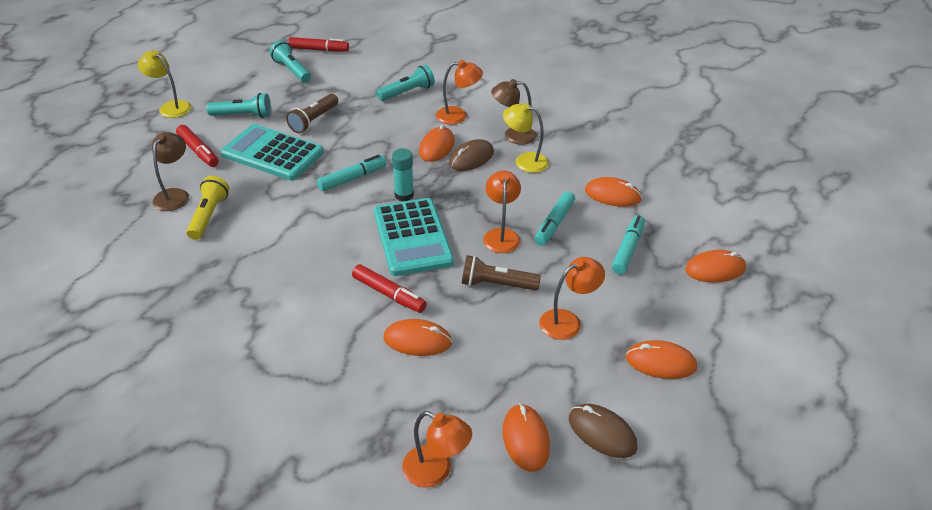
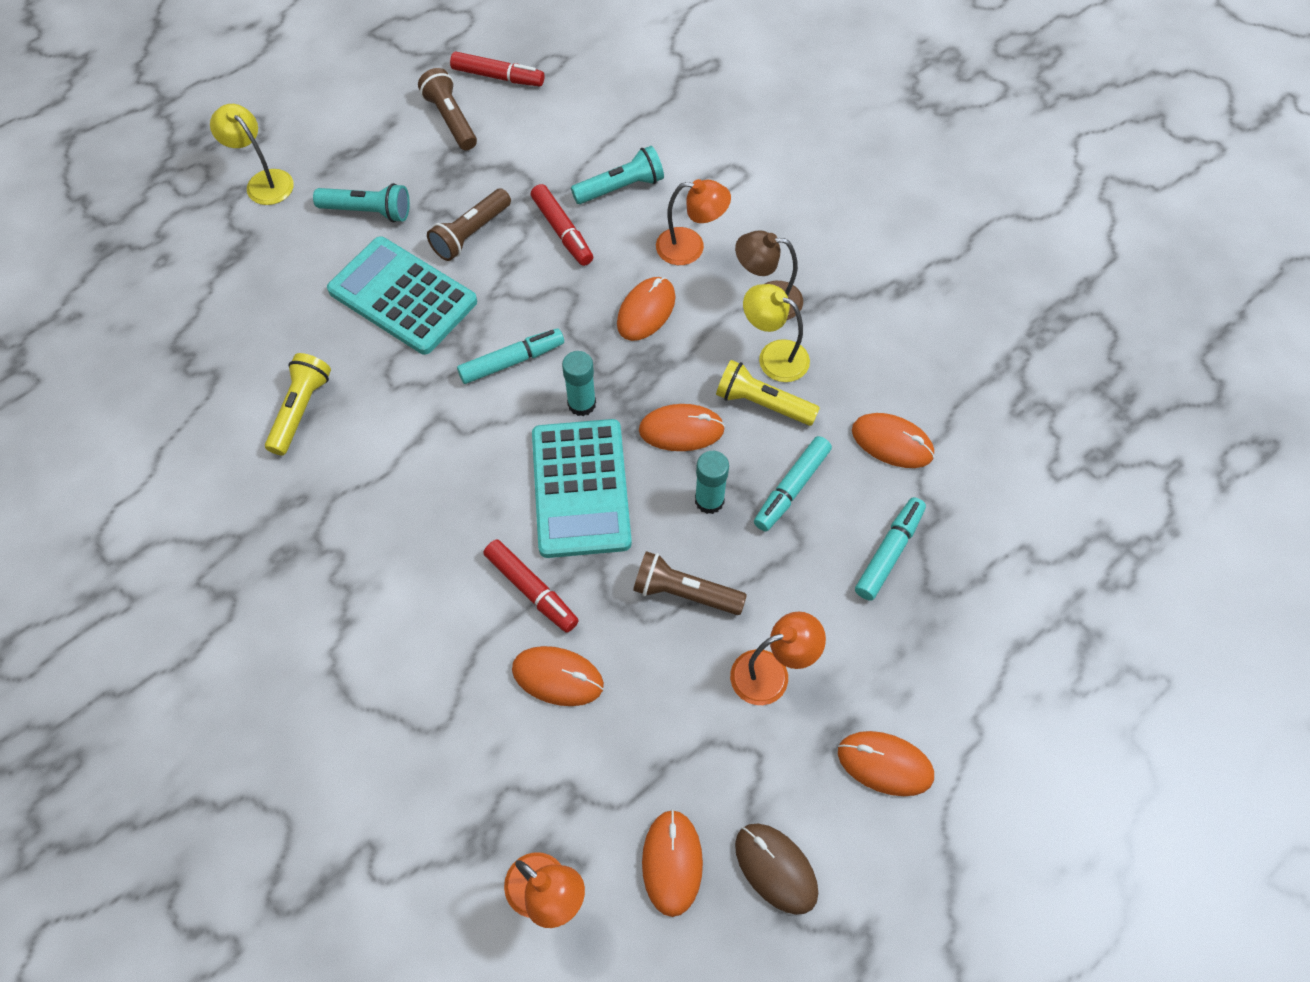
camera: 10 degrees right, 20 degrees up
brown lamp [152,132,189,211] -> none
red marker [176,125,219,167] -> red marker moved to [531,184,593,266]
turquoise flashlight [269,40,311,83] -> brown flashlight [418,68,477,150]
brown mouse [449,139,494,171] -> none
orange lamp [483,170,521,253] -> turquoise glue stick [695,451,729,514]
orange mouse [685,250,746,283] -> orange mouse moved to [639,404,725,451]
none -> yellow flashlight [716,360,820,426]

